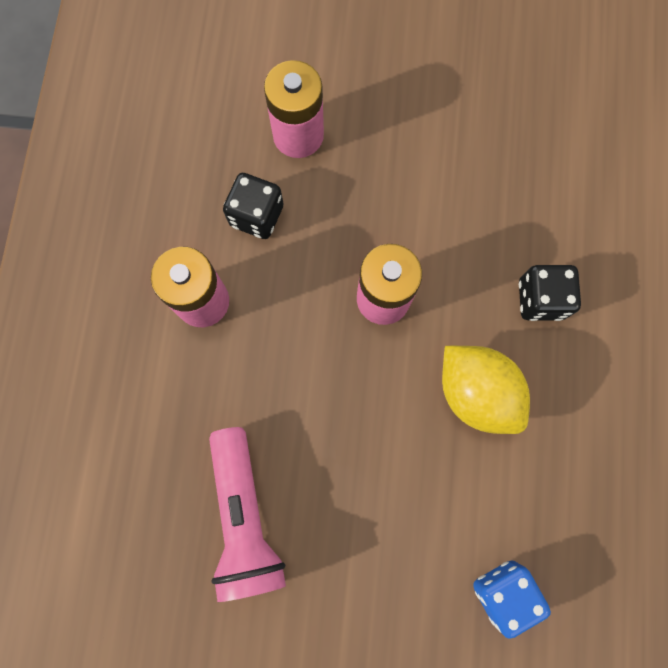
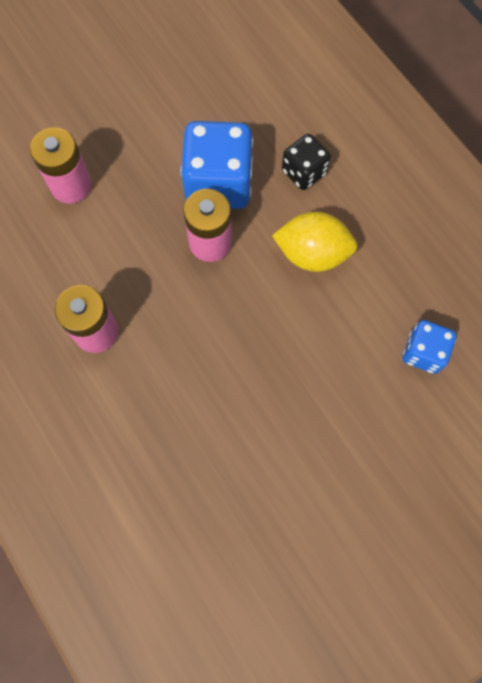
camera: 40 degrees left, 5 degrees down
pink flashlight [209,427,286,602] -> none
black dice [223,173,284,239] -> none
none -> blue dice [181,121,253,209]

